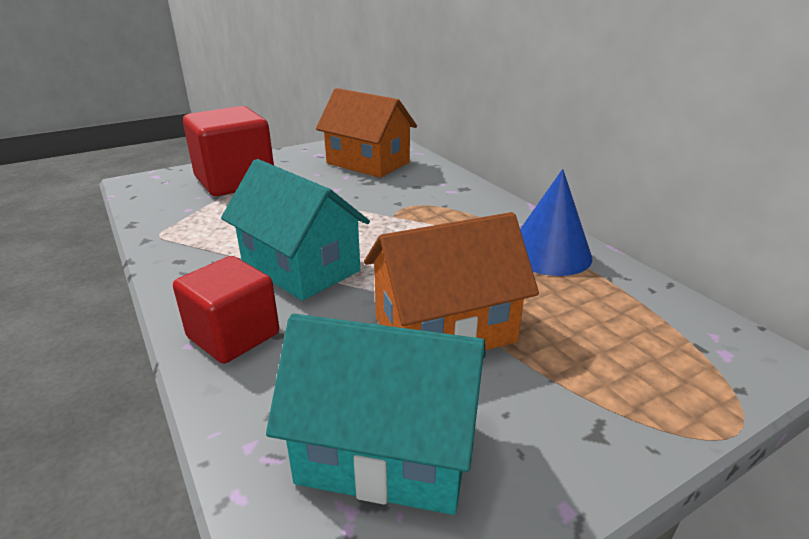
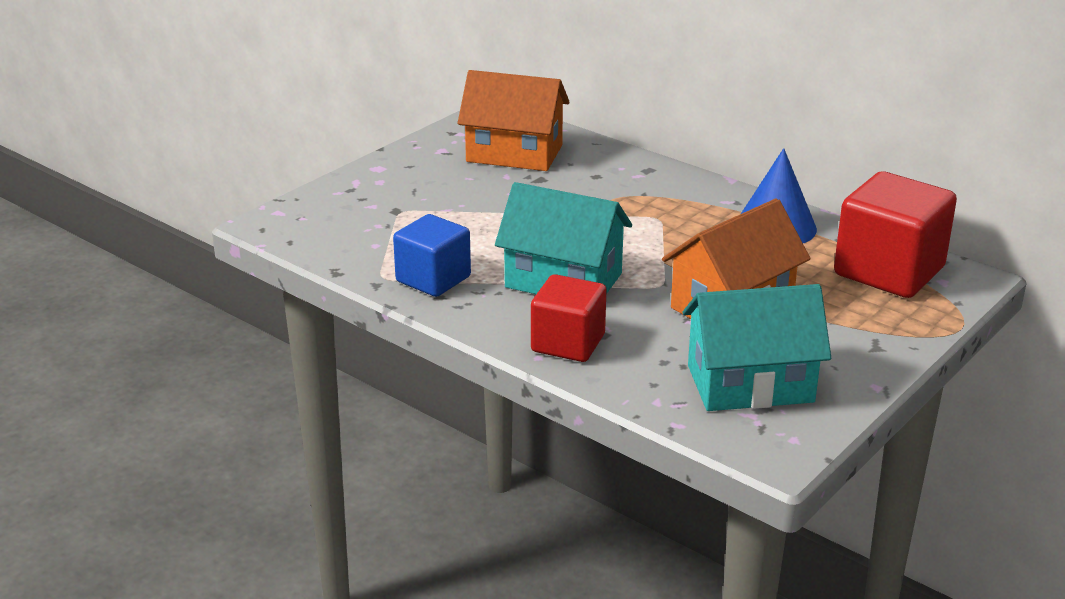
camera: 20 degrees left, 0 degrees up
red cube [183,106,274,196] -> red cube moved to [834,171,957,298]
none -> blue cube [393,214,471,297]

